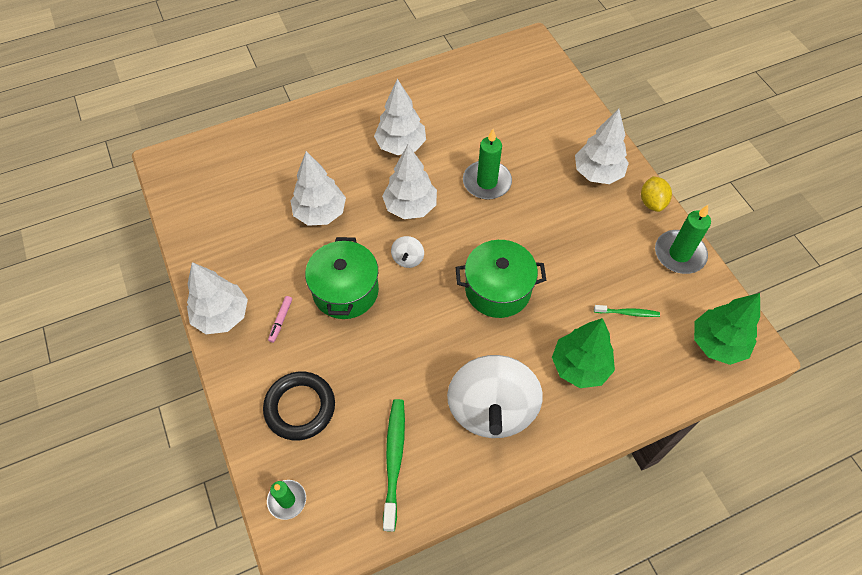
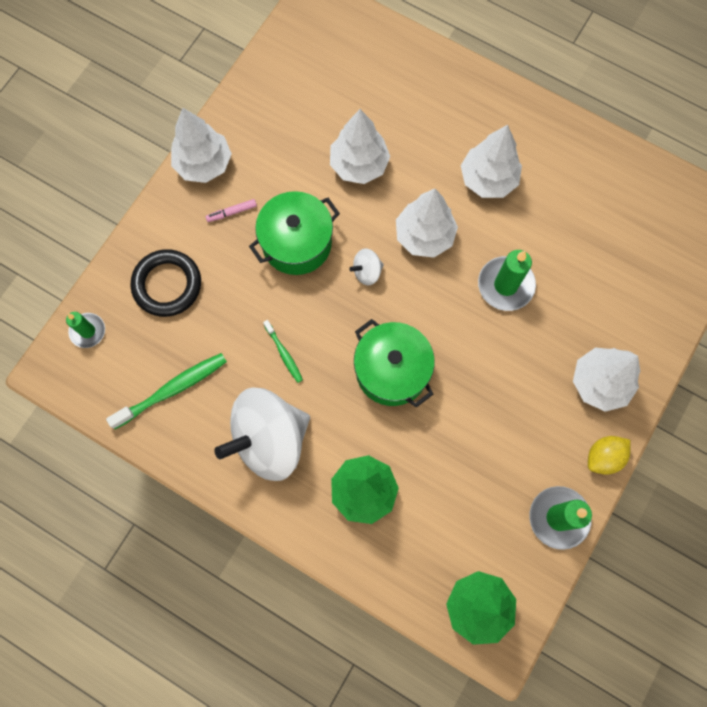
camera: 55 degrees right, 15 degrees up
green toothbrush [594,305,660,317] -> green toothbrush moved to [263,320,303,383]

